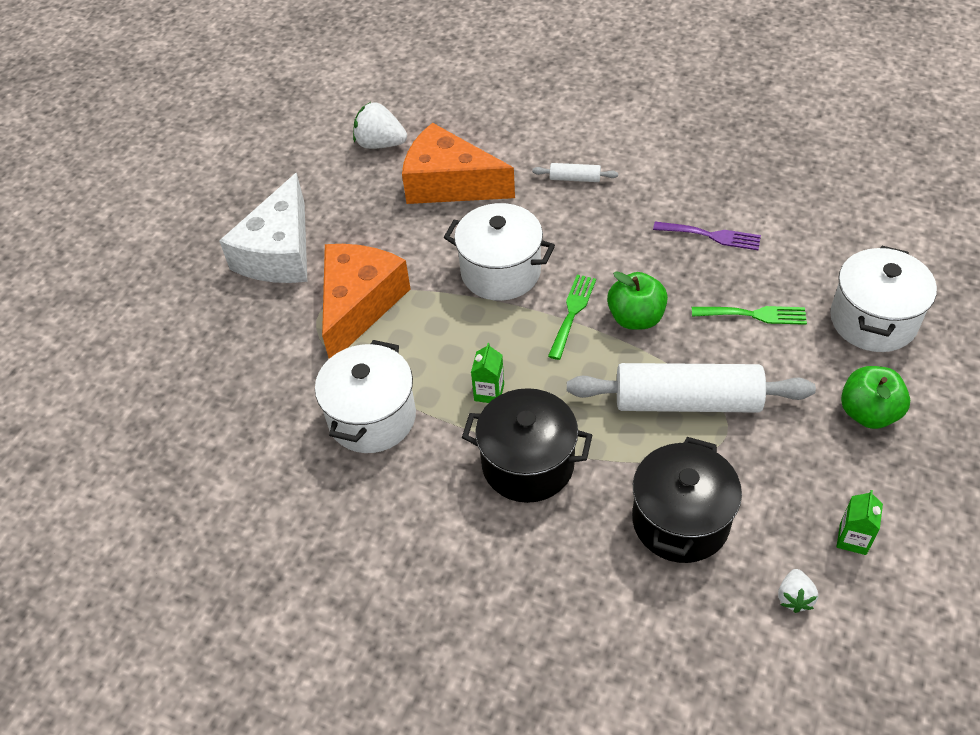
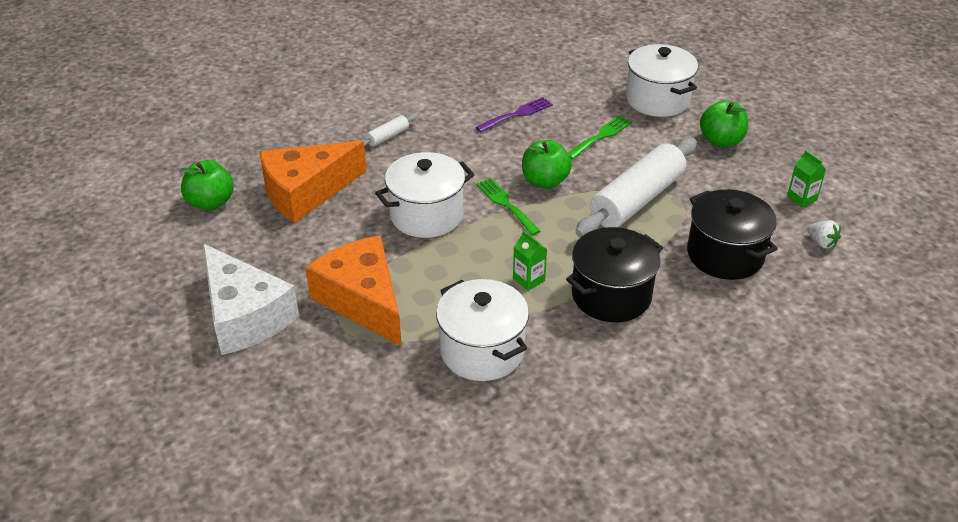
camera: 55 degrees left, 10 degrees down
white strawberry [353,102,407,149] -> green apple [180,160,234,210]

